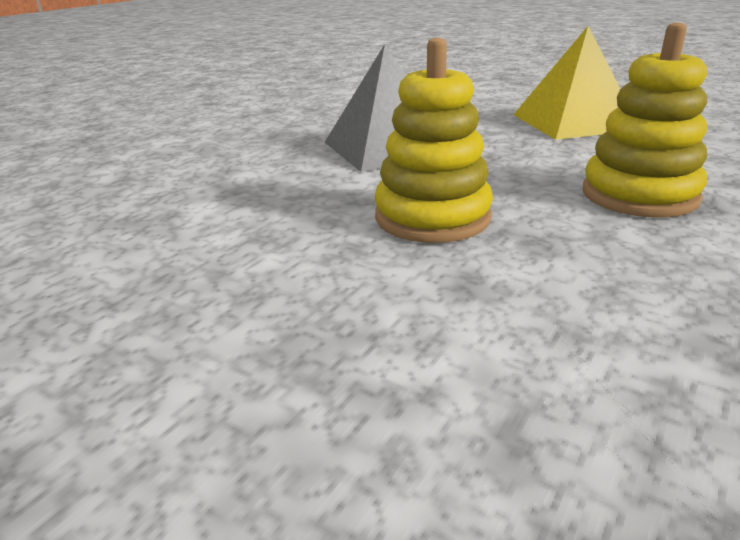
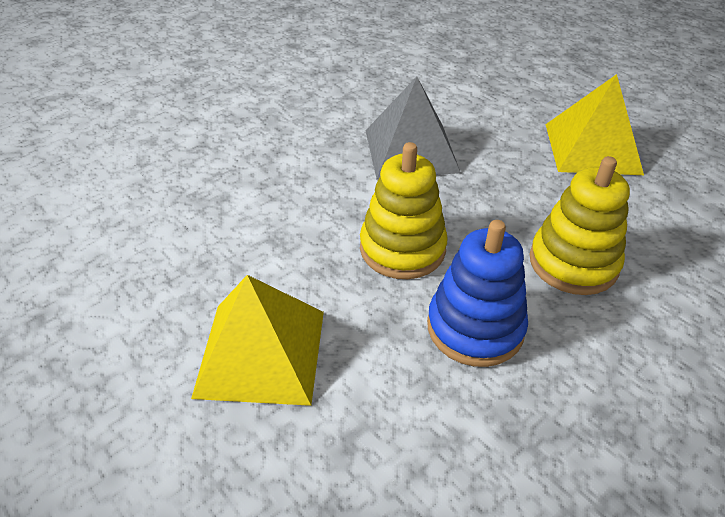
camera: 15 degrees right, 15 degrees up
none -> yellow pyramid [191,275,324,406]
none -> blue stacking toy [427,220,528,367]

